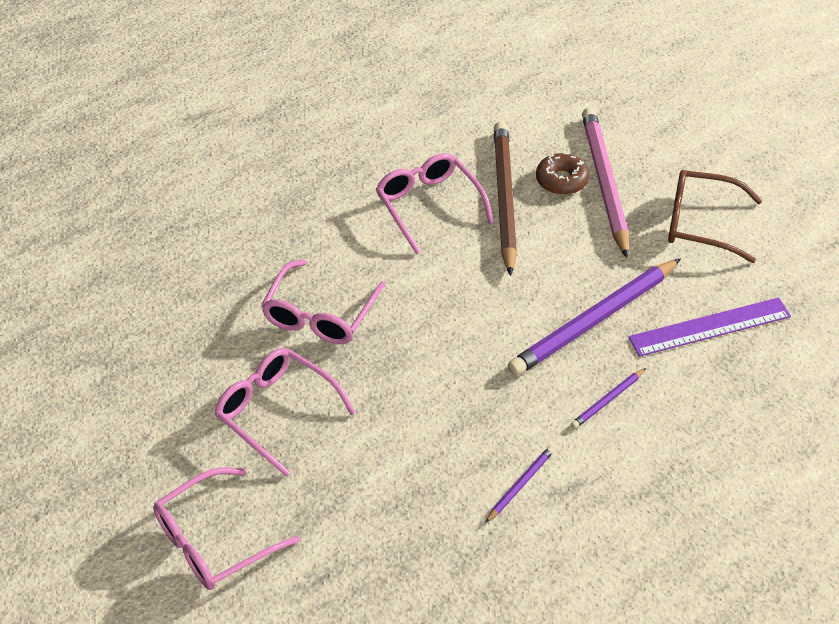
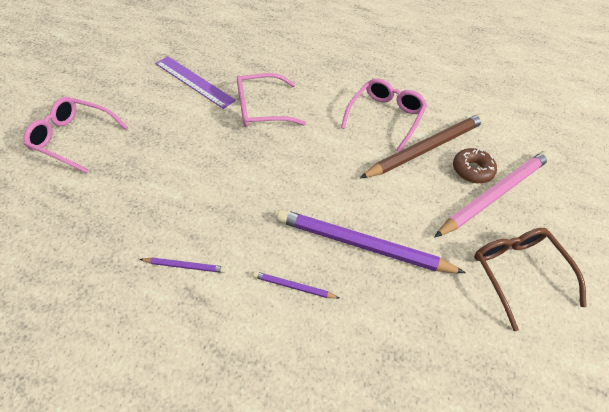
camera: 55 degrees right, 5 degrees up
pink glasses [214,348,356,476] -> none
purple ruler [628,297,791,357] -> purple ruler moved to [155,56,236,109]

